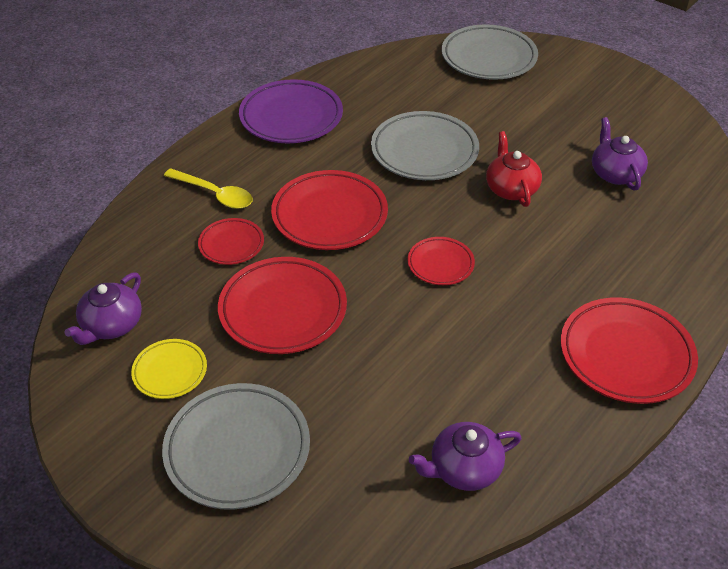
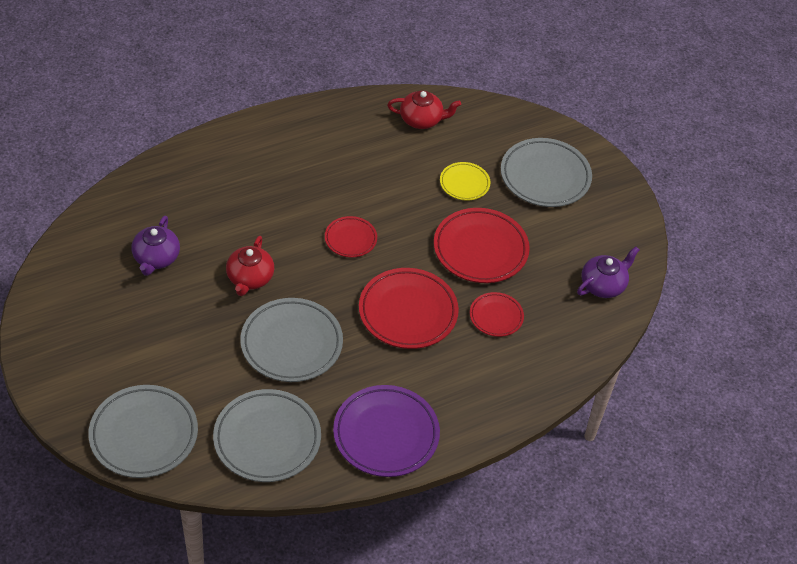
camera: 160 degrees left, 5 degrees up
yellow plate [131,339,207,399] -> yellow plate moved to [440,162,490,200]
yellow spoon [164,168,253,209] -> none
purple teapot [409,422,521,491] -> red teapot [387,91,461,129]
red plate [561,297,698,404] -> none
none -> grey plate [213,389,321,482]

